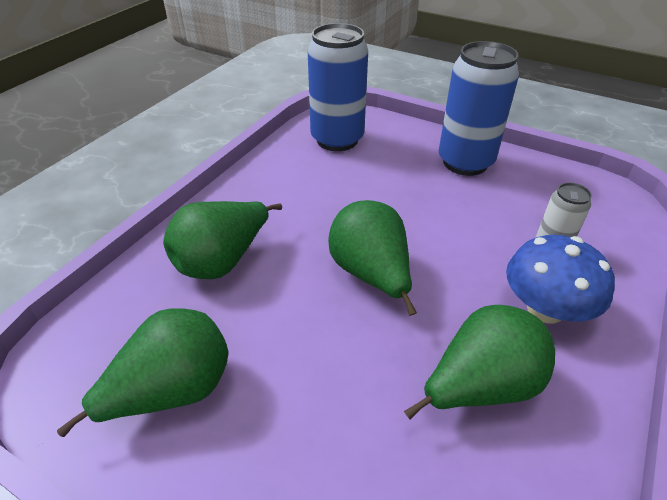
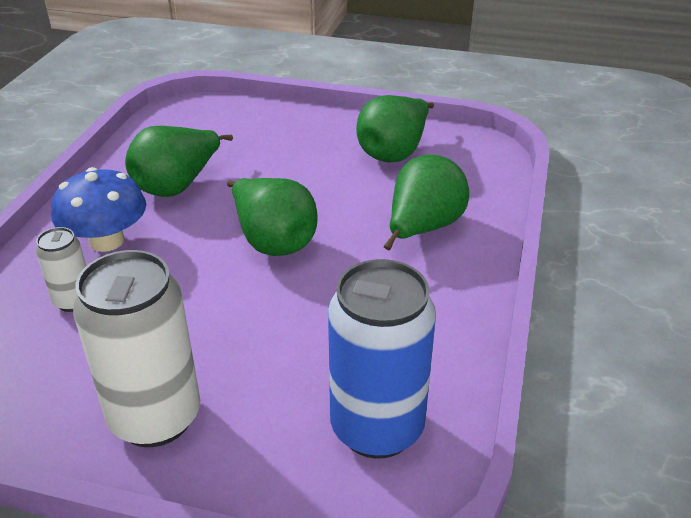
camera: 165 degrees right, 5 degrees down
blue can [439,41,519,176] -> white can [73,250,200,447]

